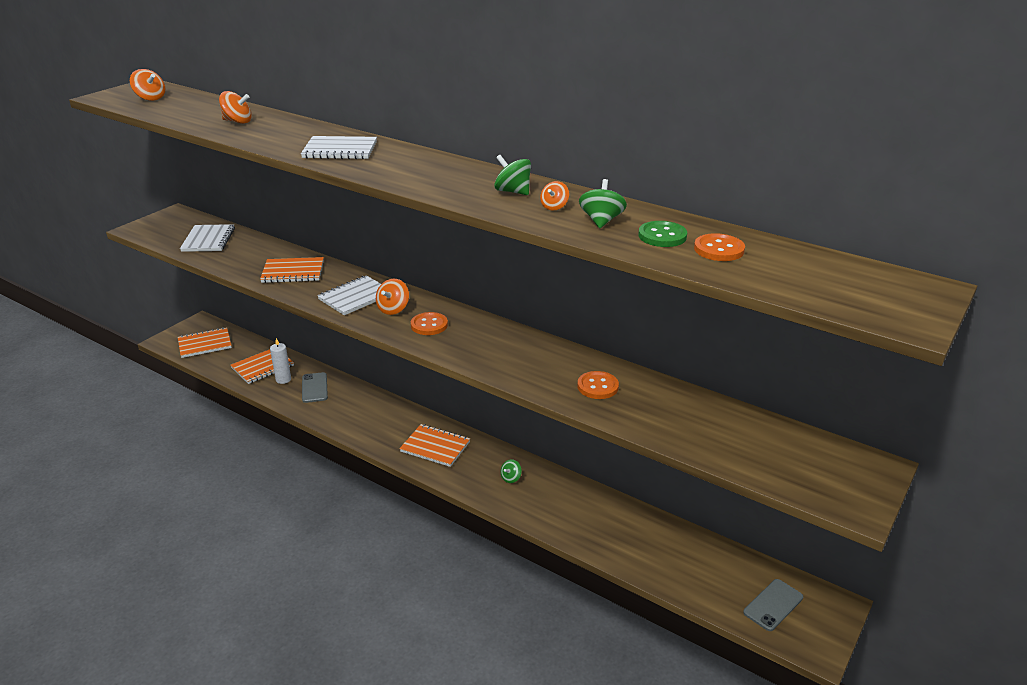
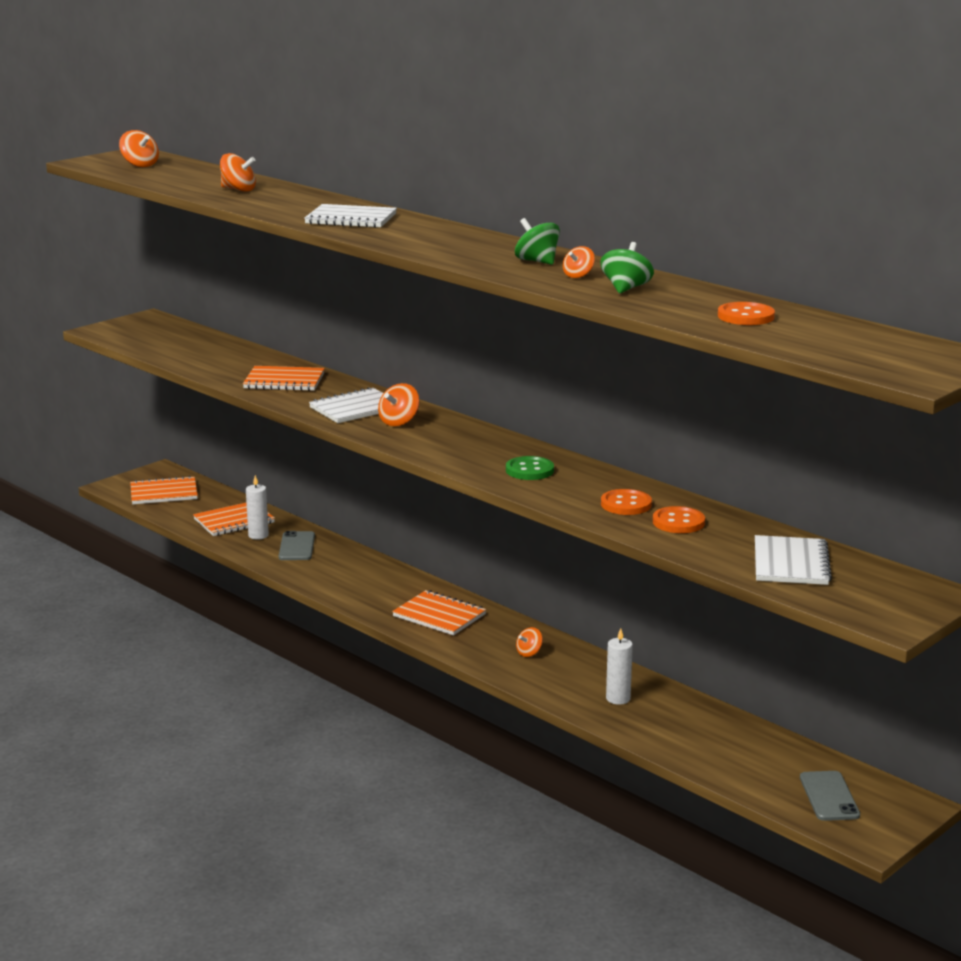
camera: 10 degrees right, 10 degrees down
white notebook [180,224,235,252] -> white notebook moved to [755,535,832,585]
orange button [411,312,448,335] -> orange button moved to [653,506,705,533]
green spinning top [501,459,522,483] -> orange spinning top [516,627,543,657]
green button [638,221,687,247] -> green button moved to [506,456,554,480]
grey phone [743,579,803,631] -> grey phone turned 60 degrees counterclockwise [800,771,860,821]
none -> white candle [606,628,633,705]

